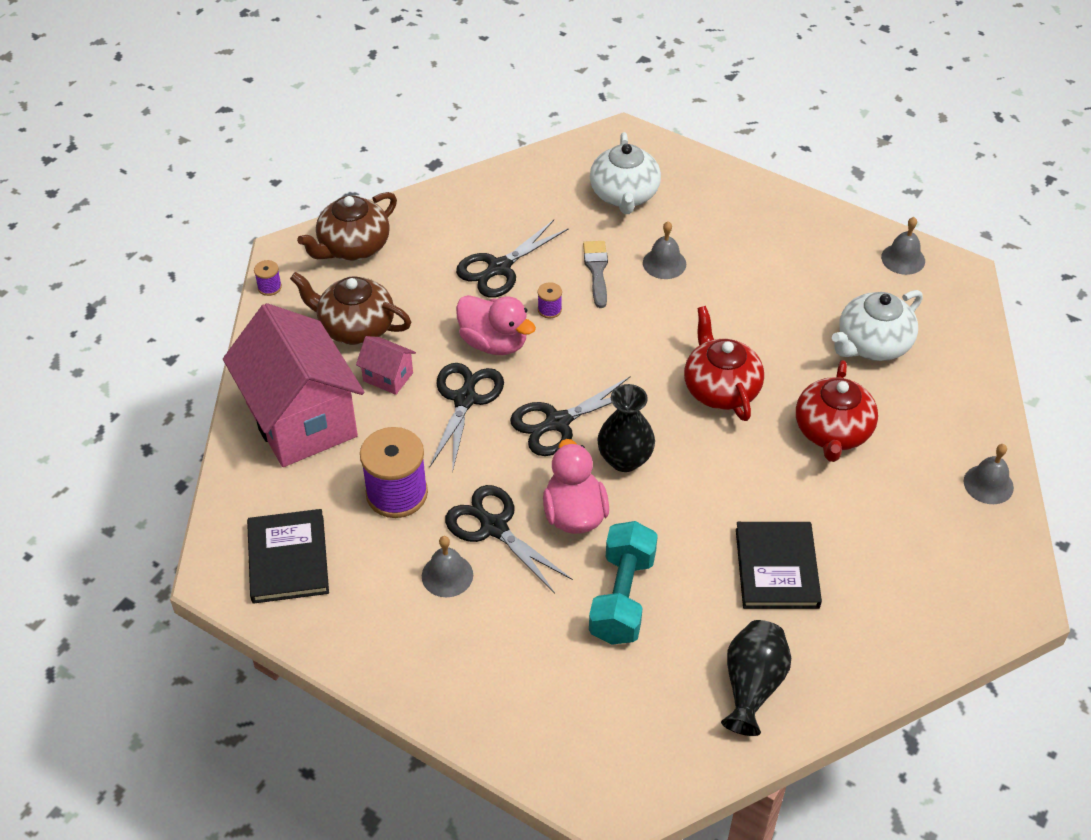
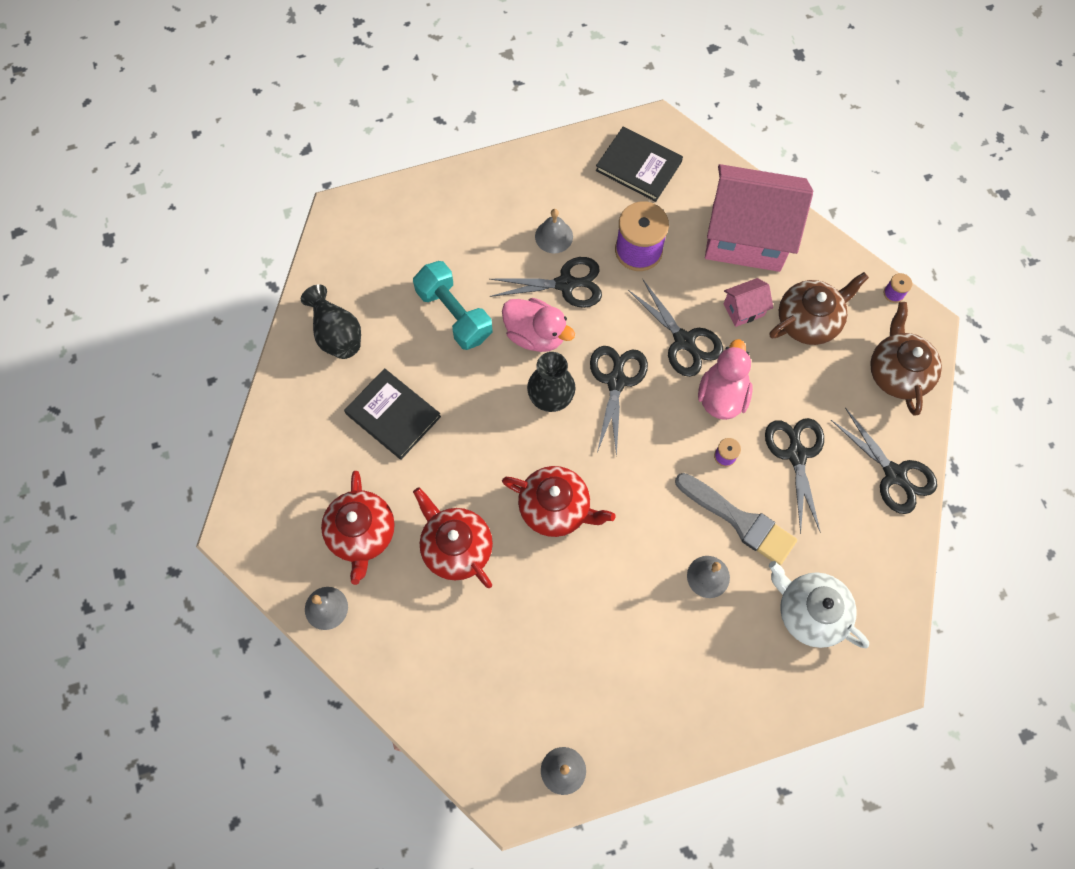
camera: 130 degrees right, 20 degrees up
pink duck [456,295,536,355] -> pink duck turned 120 degrees clockwise [698,339,753,420]
grey brush [583,241,608,308] -> grey brush [675,473,797,565], size x1.54
white teapot [832,290,923,361] -> none
none -> red teapot [321,471,395,585]
none -> black scissors [831,408,937,514]

